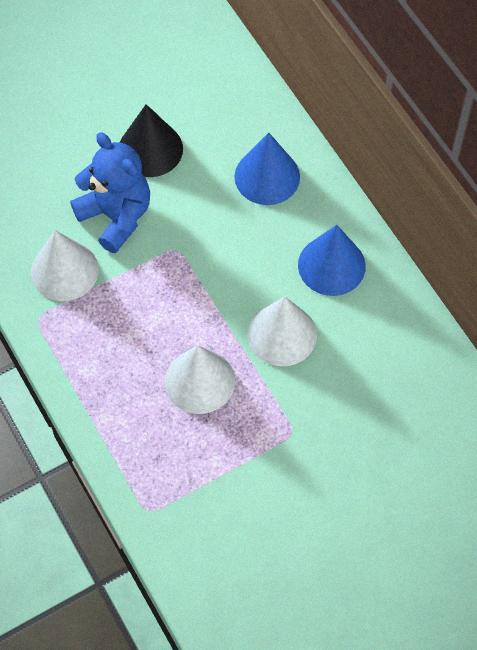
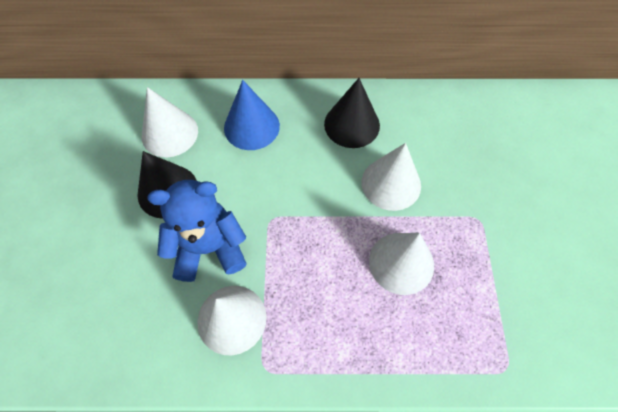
camera: 60 degrees left, 0 degrees up
blue cone [298,225,366,296] -> black cone [324,78,380,148]
none -> white cone [142,87,198,157]

